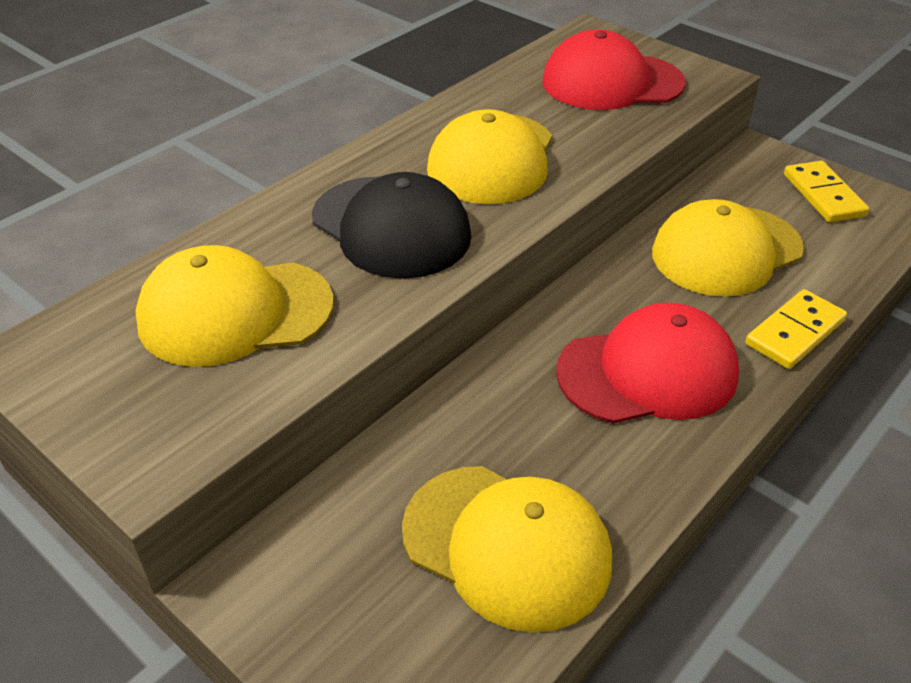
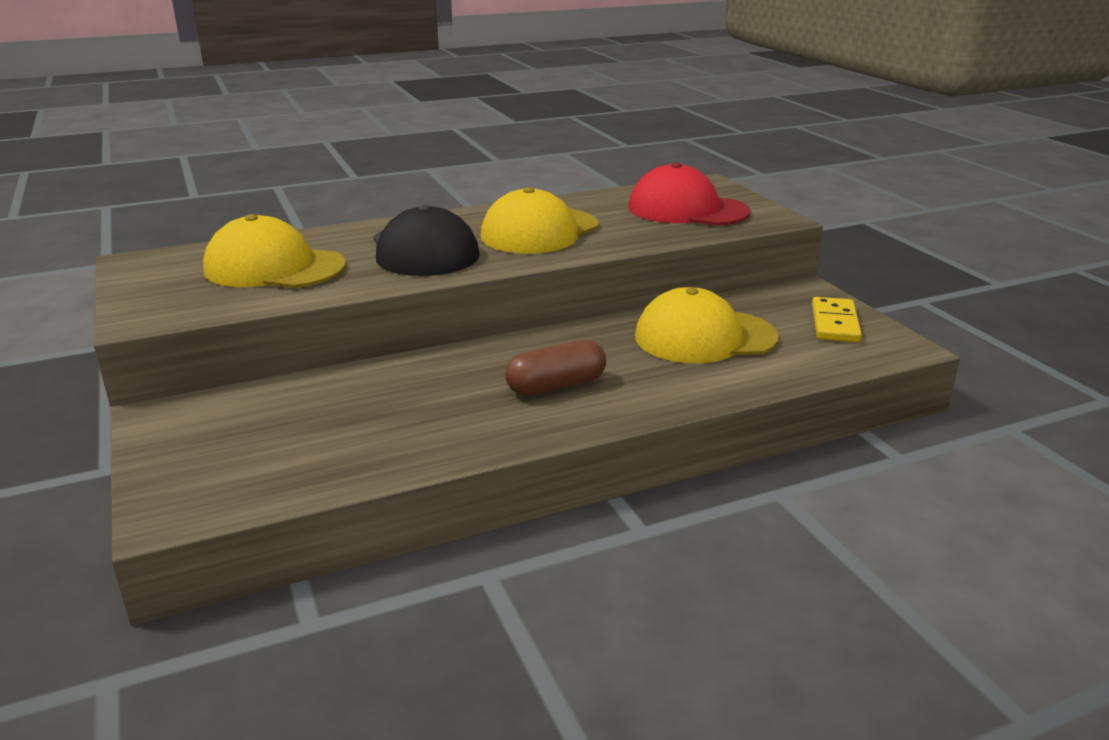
camera: 25 degrees right, 15 degrees down
yellow cap [402,466,612,633] -> none
red cap [556,303,739,424] -> brown capsule [505,340,606,396]
yellow domino [745,289,847,369] -> none

